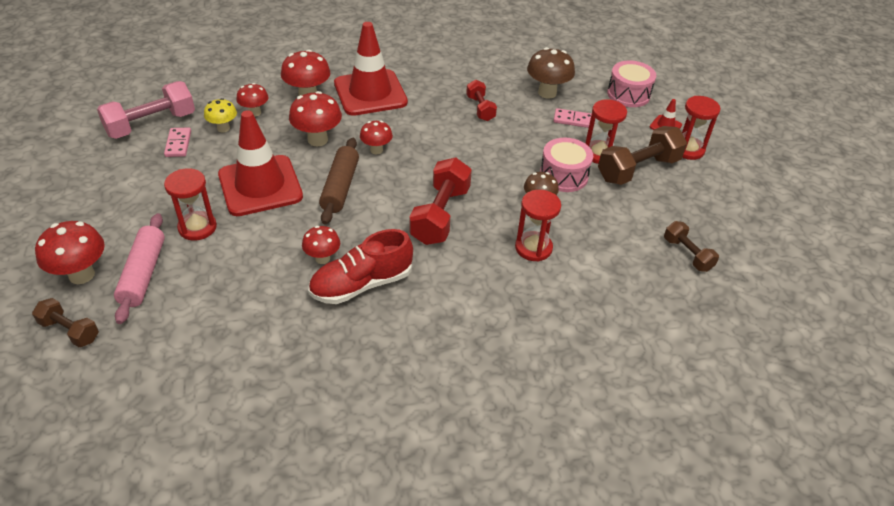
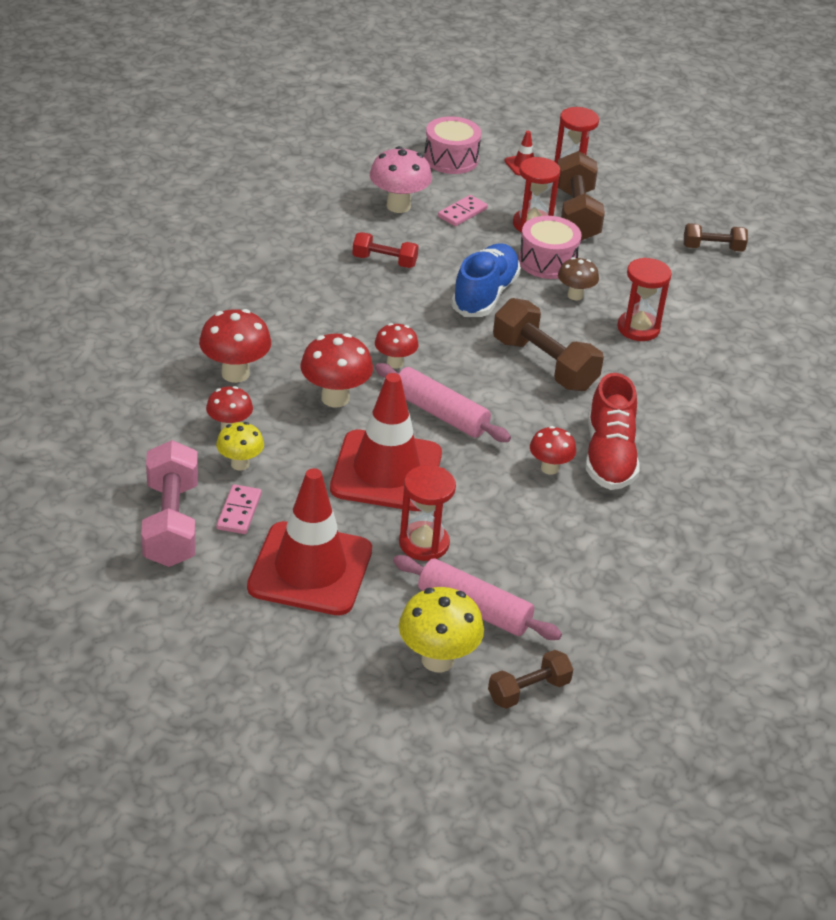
camera: 60 degrees left, 5 degrees down
red mushroom [35,221,105,284] -> yellow mushroom [399,587,484,672]
pink domino [164,127,191,157] -> pink domino turned 75 degrees clockwise [217,484,262,534]
brown rolling pin [319,138,359,225] -> pink rolling pin [375,363,511,442]
red traffic cone [334,22,408,116] -> red traffic cone moved to [247,468,372,615]
red dumbbell [409,158,472,245] -> brown dumbbell [493,298,604,391]
brown mushroom [527,47,575,99] -> pink mushroom [370,146,432,213]
none -> blue shoe [451,243,521,317]

